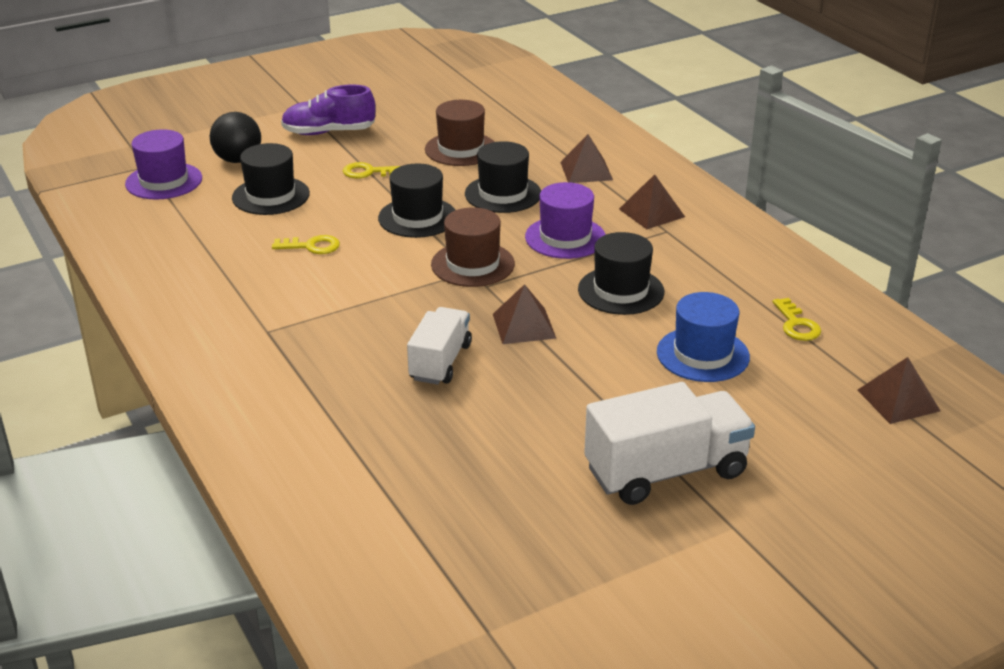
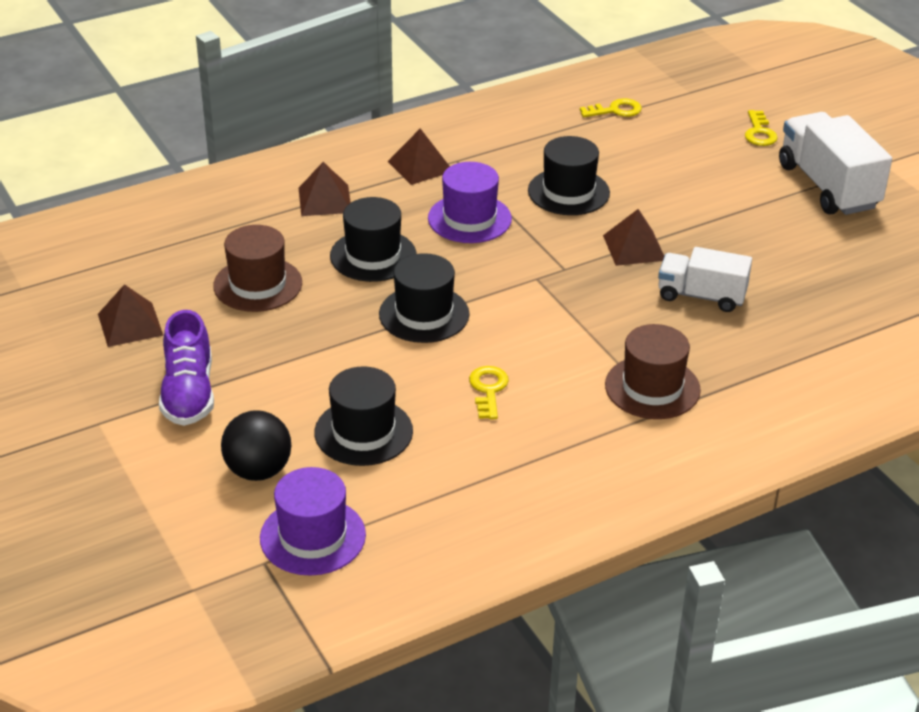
camera: 90 degrees left, 5 degrees up
yellow key [343,162,400,179] -> yellow key moved to [745,110,778,146]
brown hat [431,207,515,287] -> brown hat moved to [605,324,701,419]
blue hat [657,292,750,382] -> none
brown pyramid [857,357,940,424] -> brown pyramid moved to [98,284,164,347]

